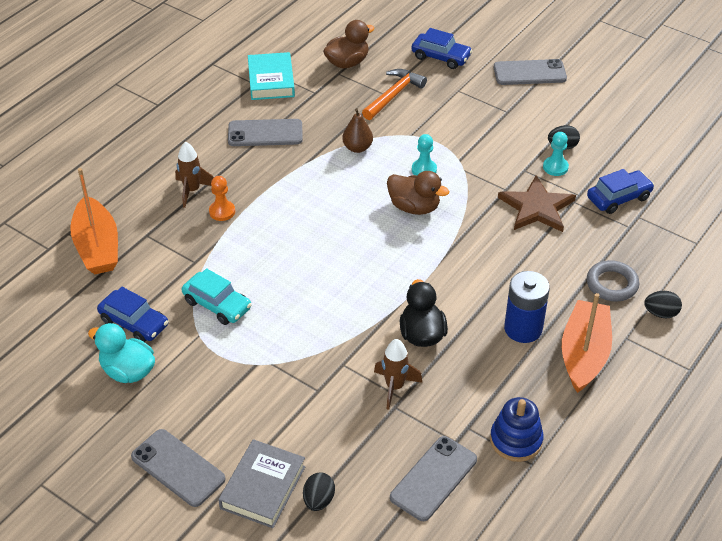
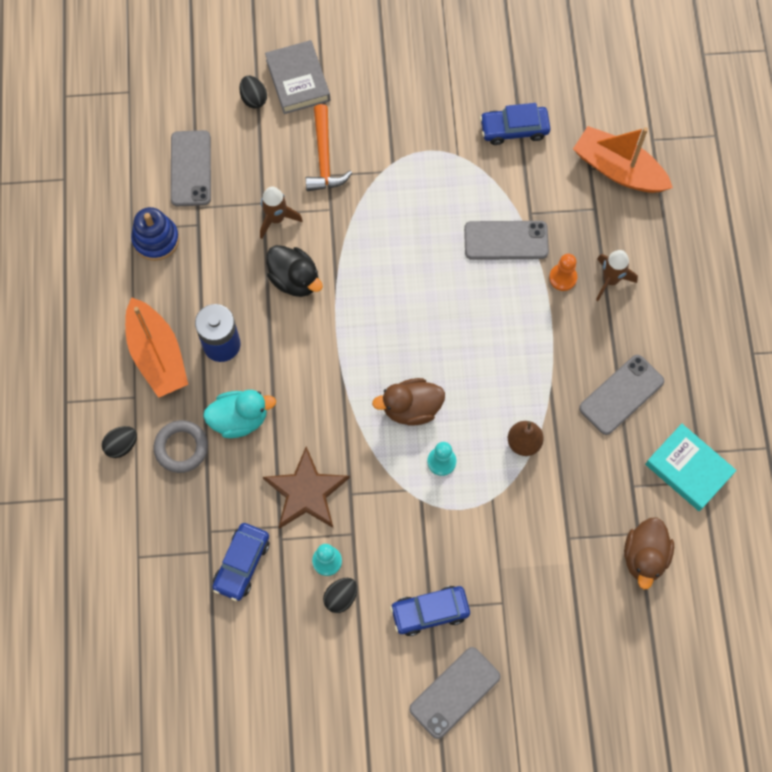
camera: 140 degrees right, 25 degrees up
turquoise duck [88,323,155,383] -> turquoise duck moved to [203,390,276,438]
grey phone [131,429,225,507] -> grey phone moved to [464,221,549,260]
turquoise car [182,268,252,325] -> none
orange hammer [362,69,427,120] -> orange hammer moved to [305,104,352,191]
blue car [411,28,472,69] -> blue car moved to [390,586,470,636]

